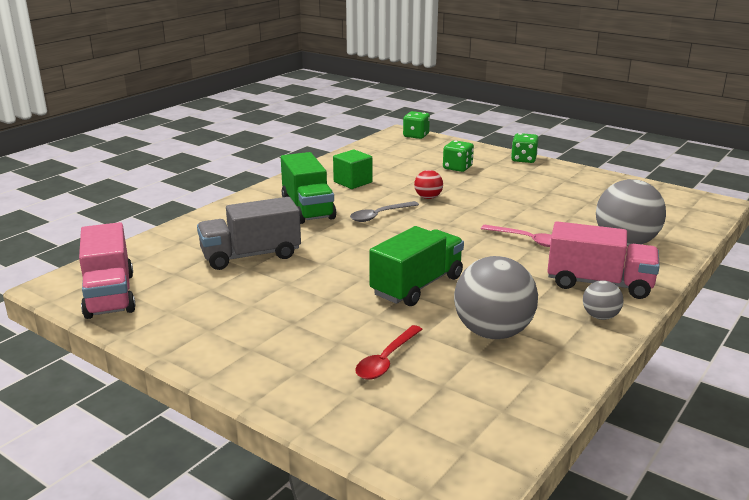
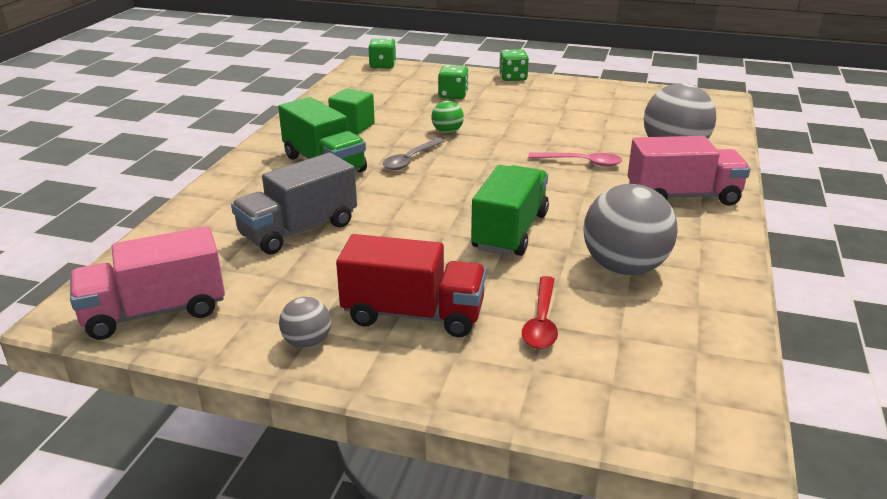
camera: 20 degrees left, 5 degrees up
pink truck [79,222,136,319] -> pink truck turned 105 degrees clockwise [70,226,225,340]
red ball [414,170,443,199] -> green ball [431,101,464,134]
grey ball [583,280,624,320] -> grey ball moved to [279,297,331,348]
none -> red truck [336,234,486,337]

